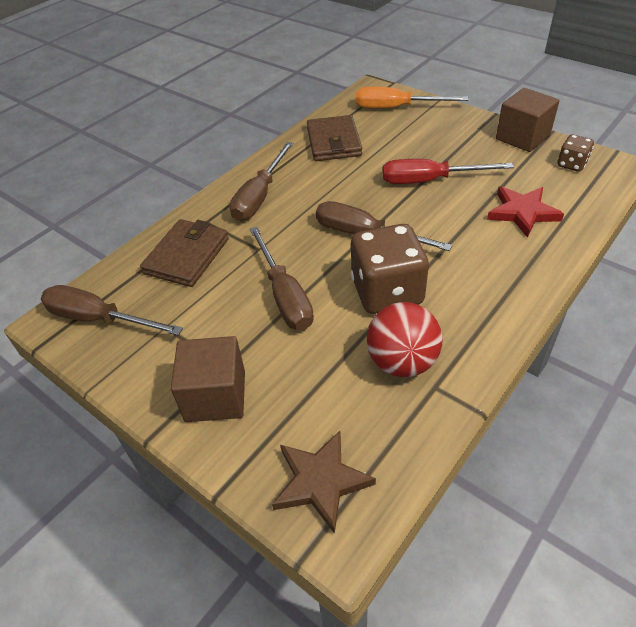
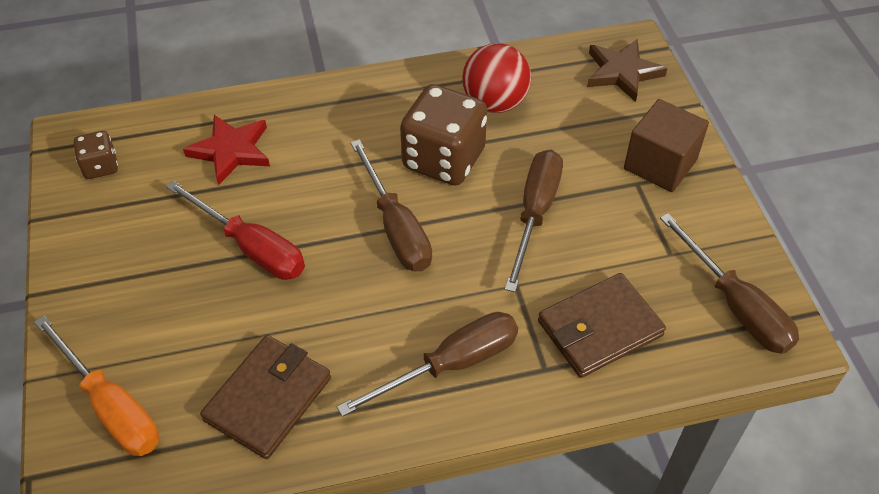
camera: 145 degrees left, 5 degrees up
brown cube [496,88,560,152] -> none

